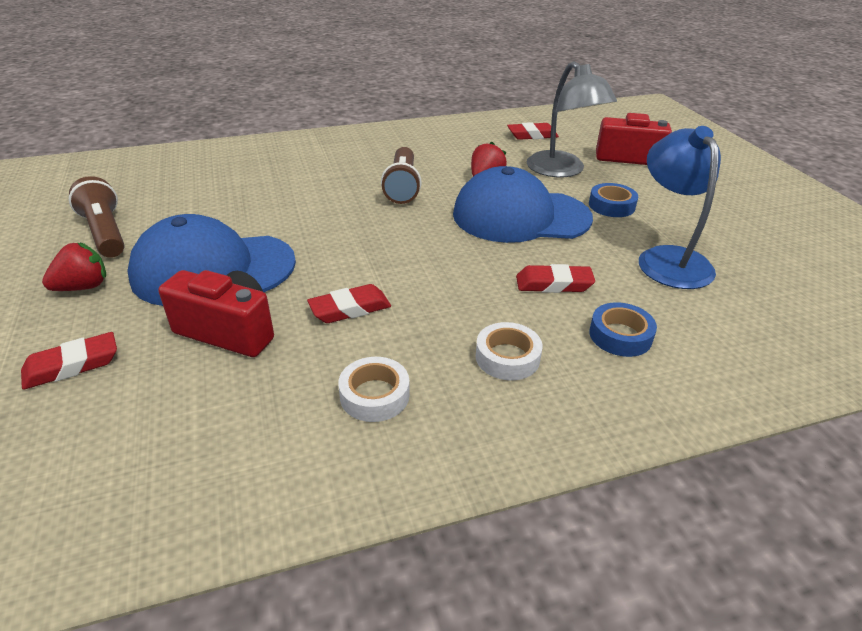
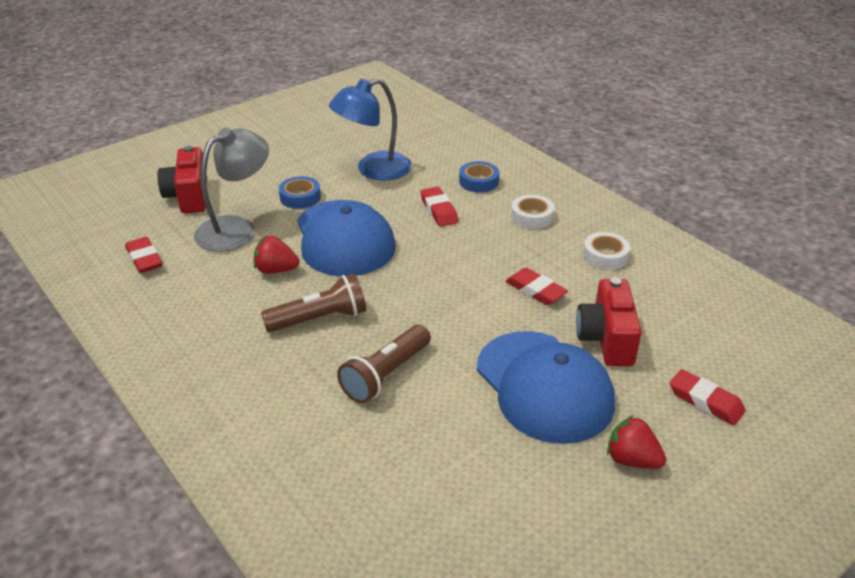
camera: 110 degrees left, 0 degrees up
brown flashlight [69,176,124,258] -> brown flashlight moved to [337,325,431,403]

